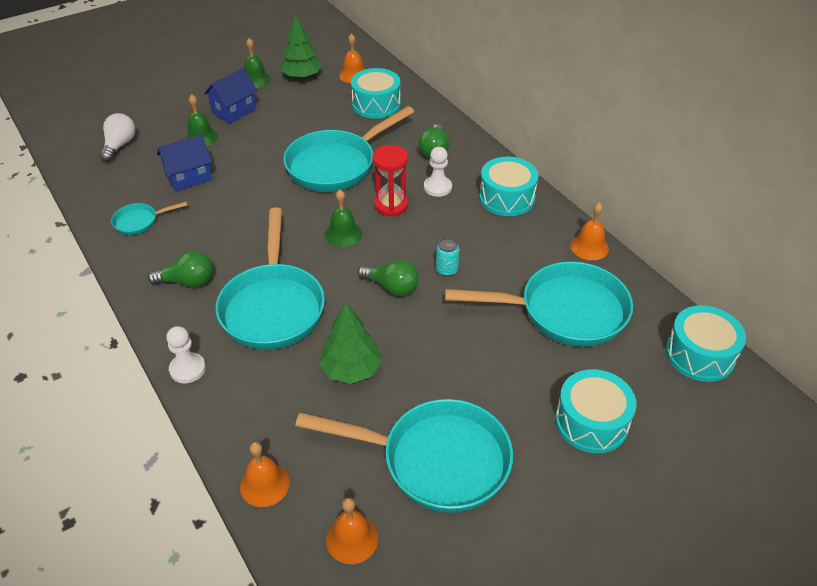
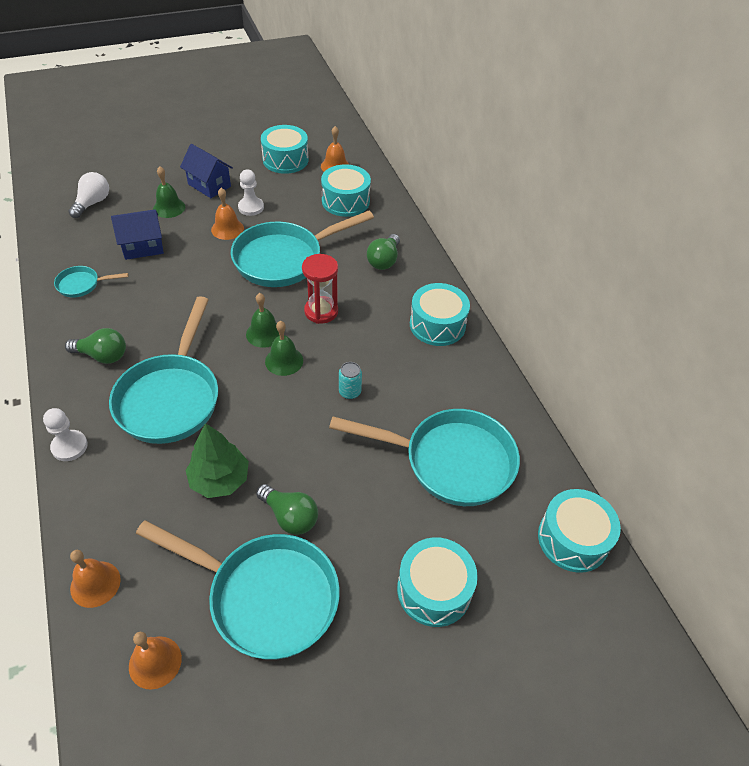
camera: 10 degrees right, 5 degrees up
blue house [204,68,258,124] -> blue house turned 75 degrees clockwise [180,144,233,198]
green bell [244,38,271,88] -> green bell moved to [265,321,303,376]
green tree [280,14,323,79] -> turquoise drum [261,125,309,174]
green light bulb [358,259,419,296] -> green light bulb moved to [256,484,318,535]
white pawn [424,147,452,197] -> white pawn moved to [238,169,264,216]
orange bell [570,202,609,260] -> orange bell moved to [211,188,244,240]

